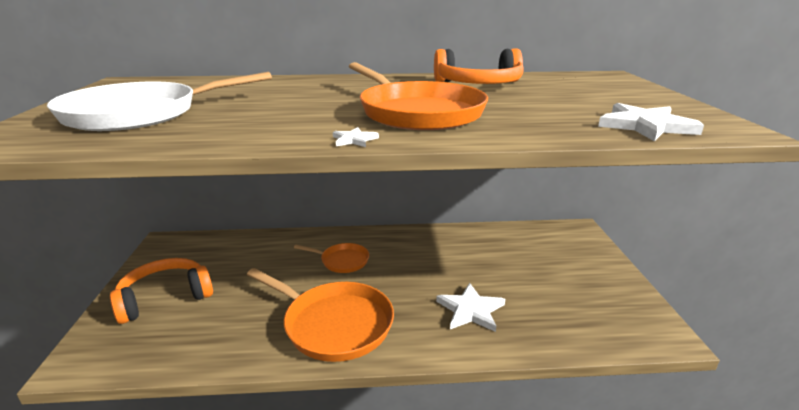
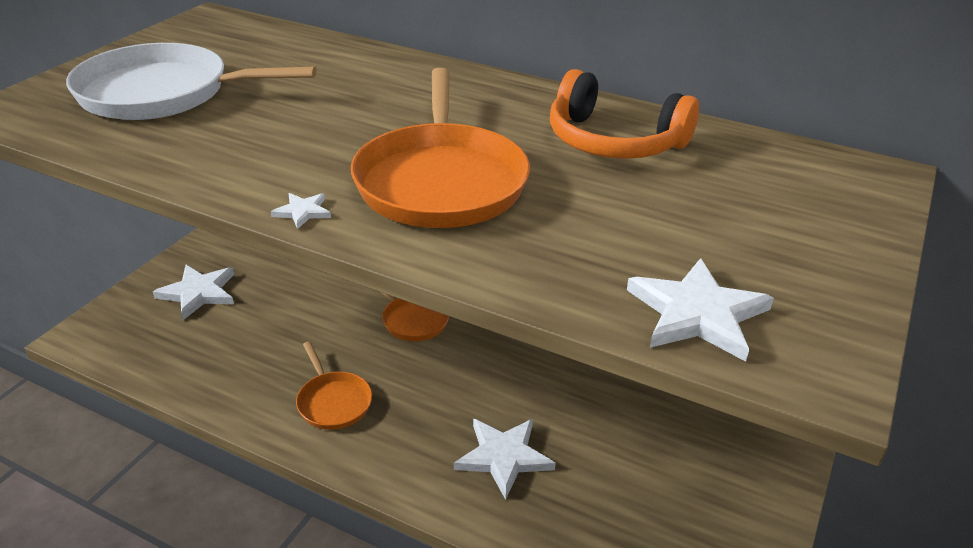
camera: 30 degrees right, 10 degrees up
orange headphones [110,258,213,324] -> white star [153,265,234,320]
orange pan [247,268,394,362] -> orange pan [296,341,372,430], size x0.54

